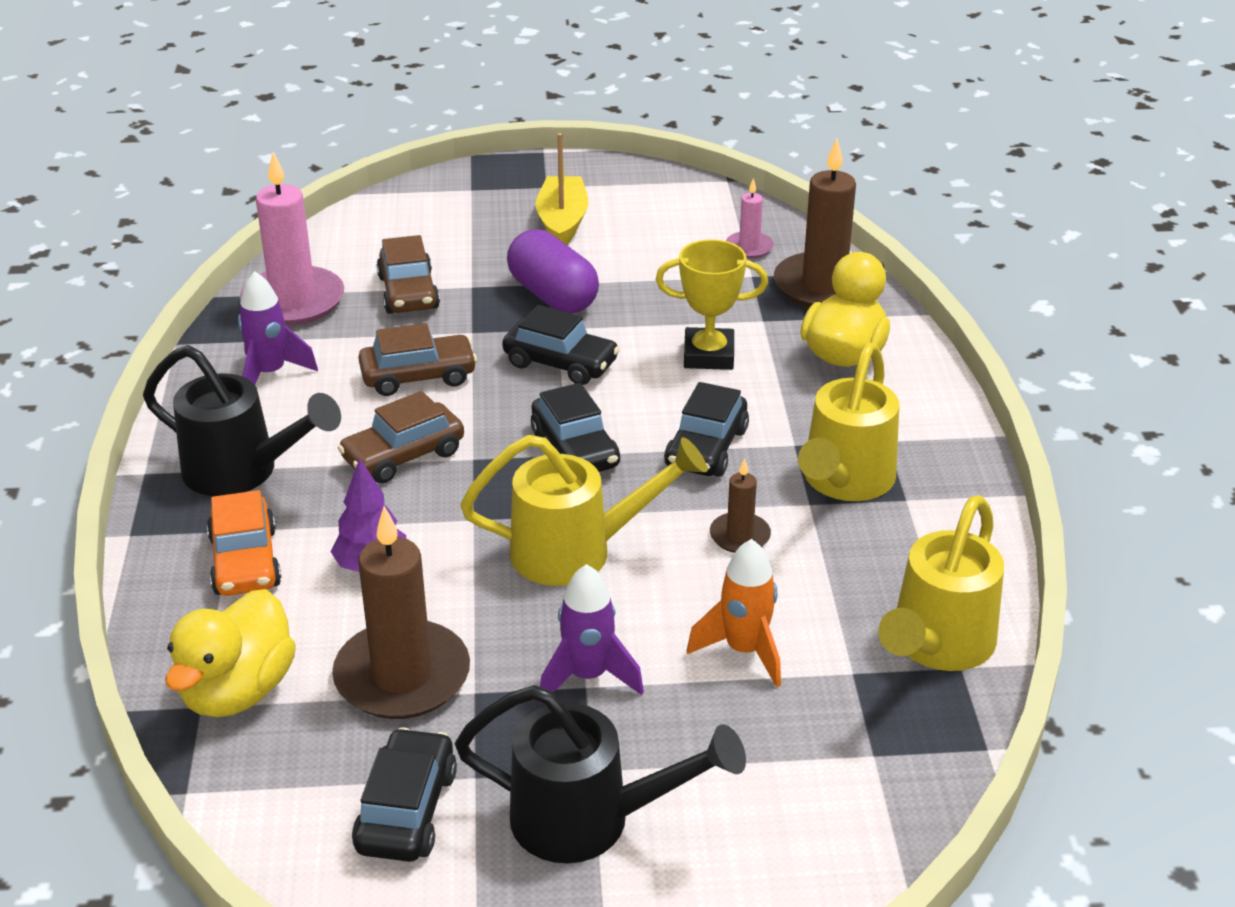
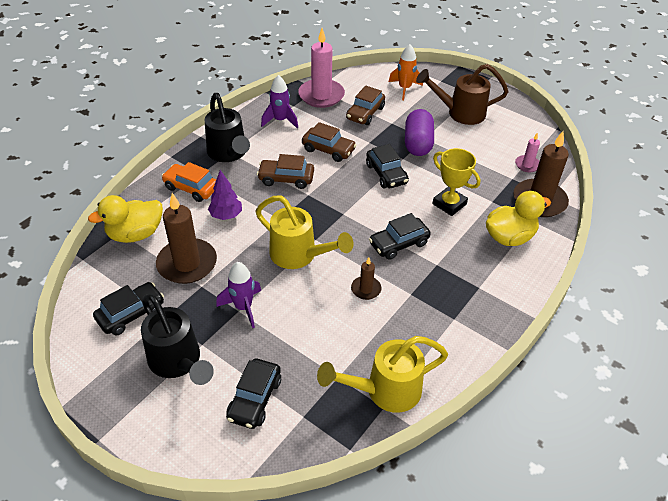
camera: 40 degrees right, 10 degrees up
orange car [207,490,281,596] -> orange car turned 90 degrees clockwise [161,162,216,202]
black car [531,383,620,472] -> black car moved to [226,359,281,429]
yellow boat [536,133,588,245] -> brown watering can [416,64,509,125]
orange rocket [687,539,781,687] -> orange rocket moved to [389,44,423,100]
yellow watering can [798,343,899,501] -> none

